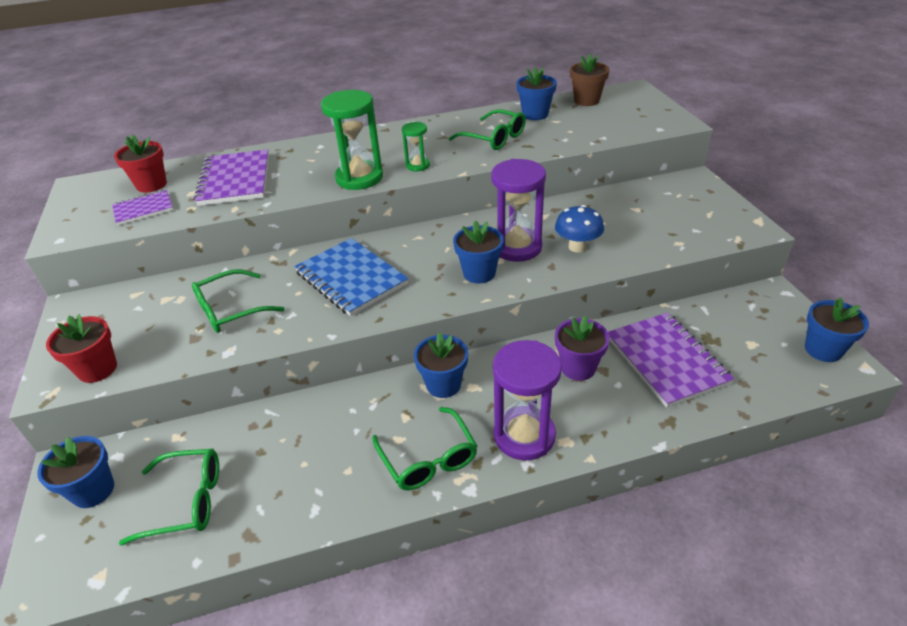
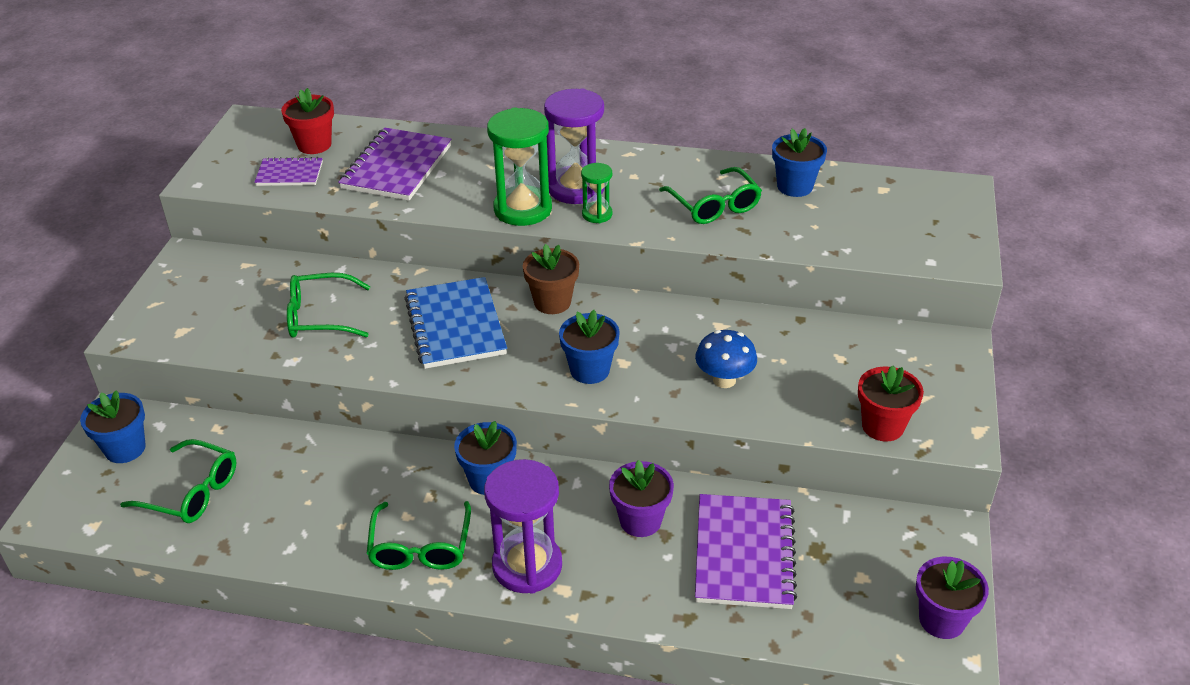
camera: 25 degrees right, 0 degrees up
red flower pot [46,314,117,383] -> red flower pot moved to [858,365,924,442]
purple hourglass [491,159,546,262] -> purple hourglass moved to [544,88,605,204]
brown flower pot [570,54,610,106] -> brown flower pot moved to [523,244,579,314]
blue flower pot [805,297,869,362] -> purple flower pot [916,557,989,639]

